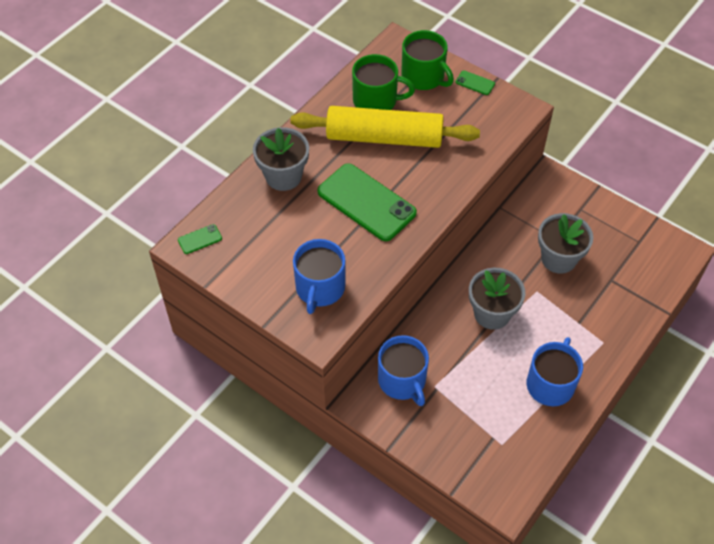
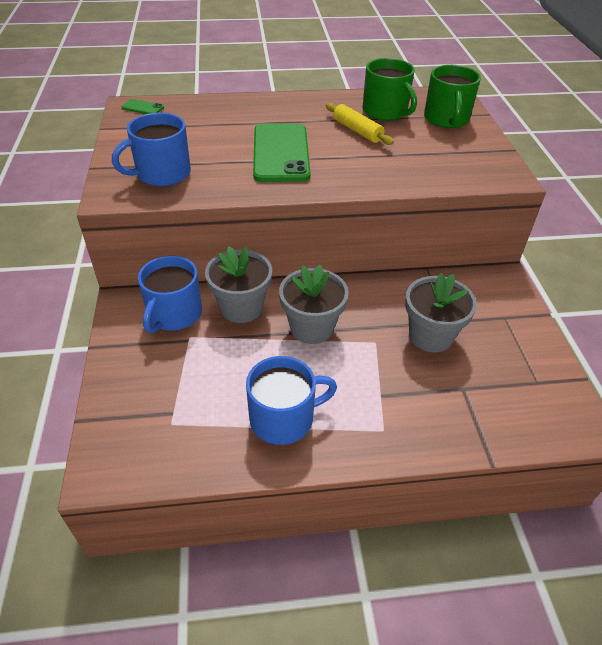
camera: 45 degrees right, 10 degrees down
grey flower pot [253,127,309,191] -> grey flower pot moved to [205,246,272,323]
yellow rolling pin [290,106,480,148] -> yellow rolling pin [326,103,394,145], size x0.49
green phone [455,71,495,95] -> none

